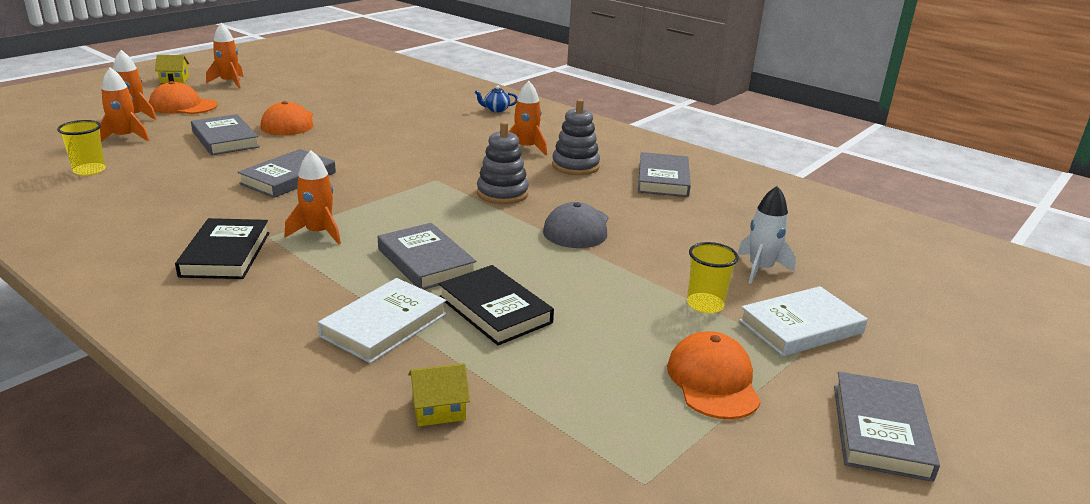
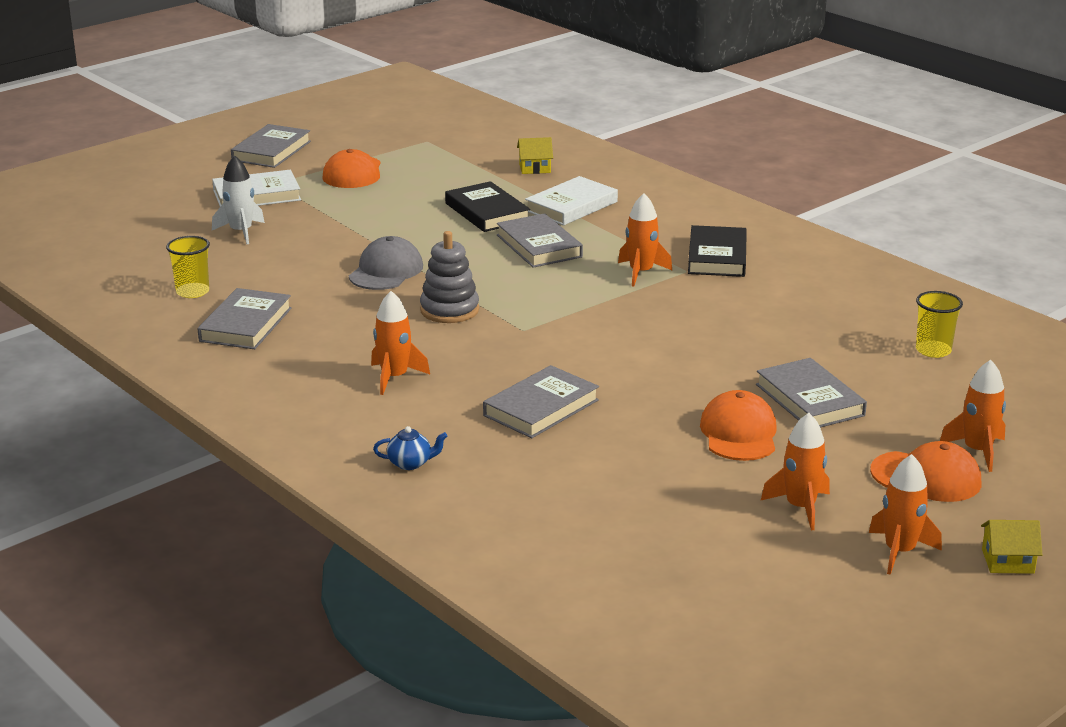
camera: 170 degrees left, 0 degrees up
orange rocket [100,67,149,142] -> orange rocket moved to [761,413,830,530]
grey book [238,149,336,198] -> grey book moved to [483,365,599,438]
grey stacking toy [552,99,600,175] -> none
yellow cup [687,242,739,313] -> yellow cup moved to [166,236,210,298]

